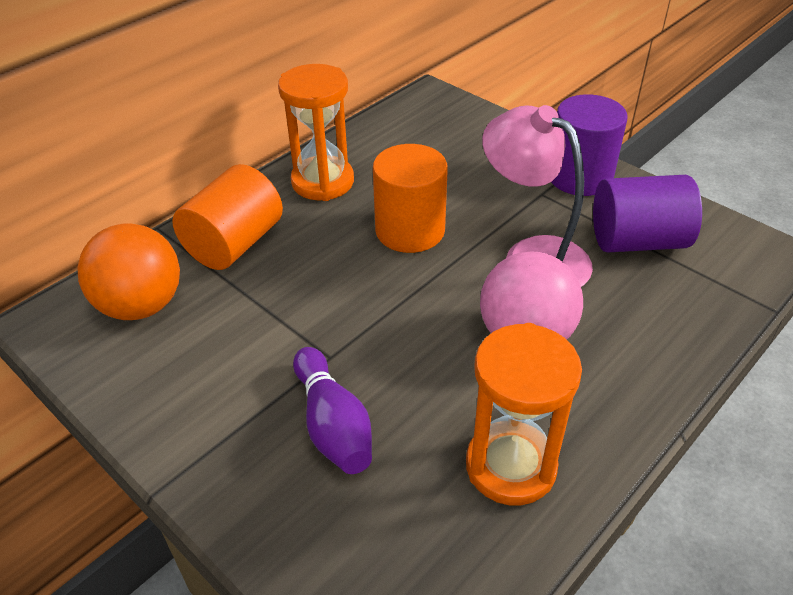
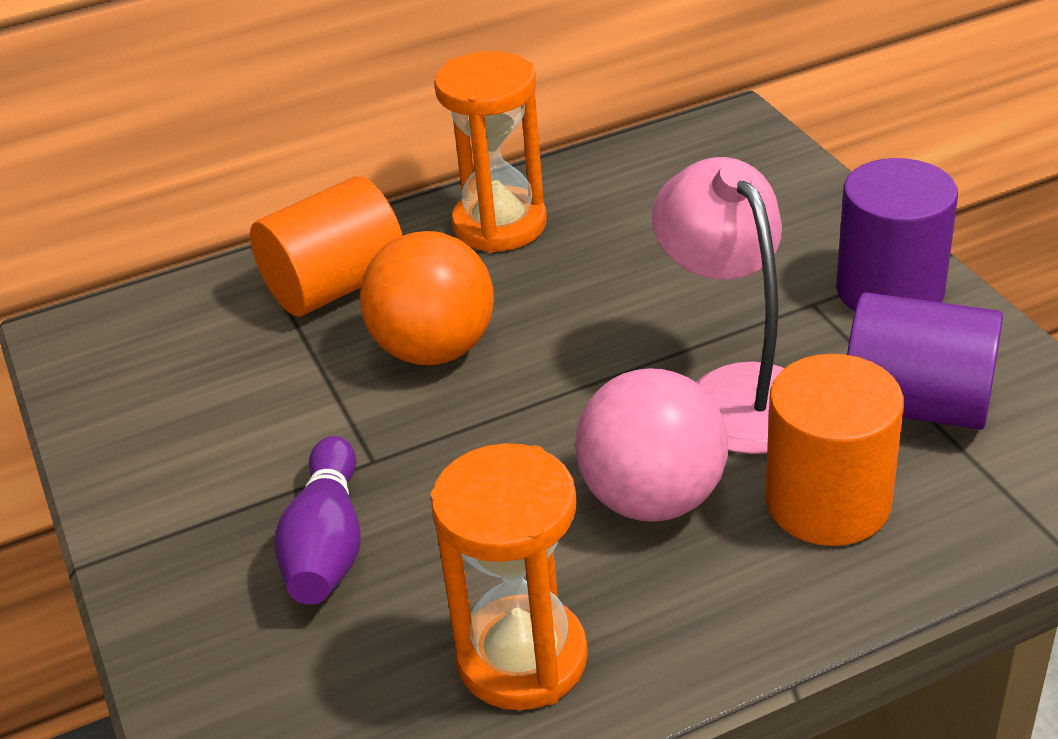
camera: 25 degrees right, 5 degrees down
orange ball [77,223,180,320] -> orange ball moved to [360,231,494,365]
orange cylinder [373,144,448,253] -> orange cylinder moved to [765,354,904,546]

